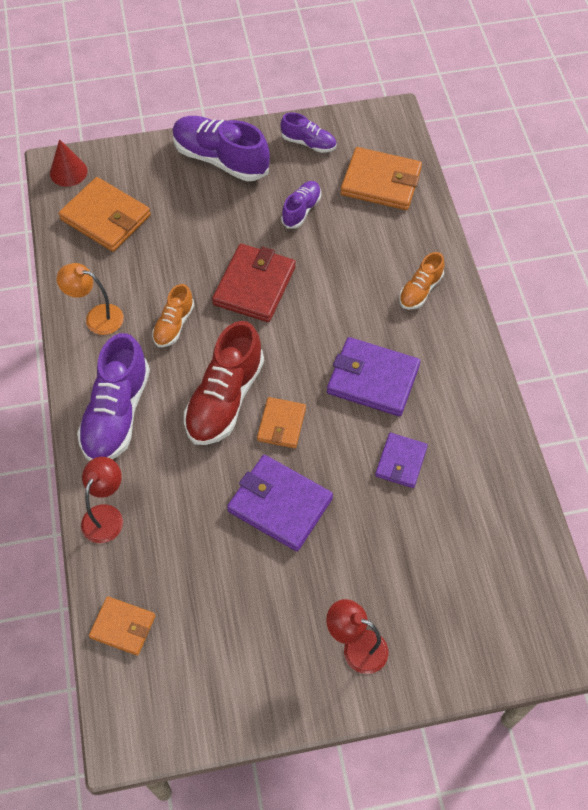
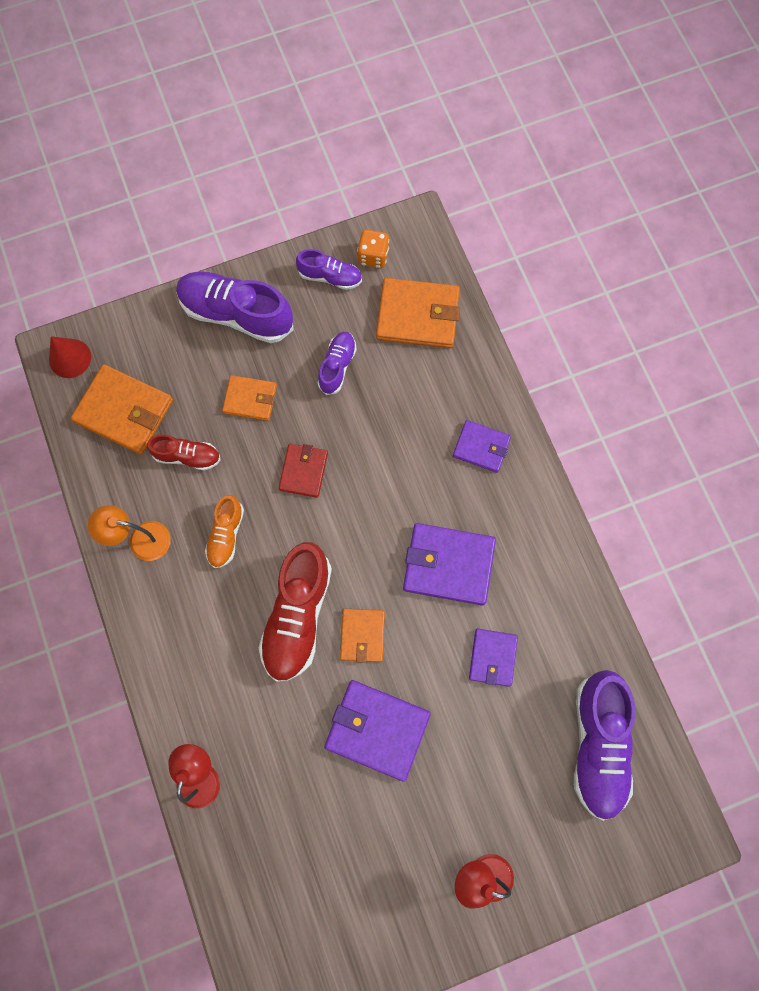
camera: 10 degrees left, 15 degrees up
purple shoe [77,333,150,461] -> purple shoe moved to [574,670,636,821]
orange wallet [89,596,155,656] -> orange wallet moved to [222,375,277,421]
red wallet [212,244,296,322] -> red wallet [279,444,328,498], size x0.60
orange shoe [399,252,444,310] -> purple wallet [453,420,511,473]
none -> red shoe [147,435,220,471]
none -> orange dice [357,230,389,268]

